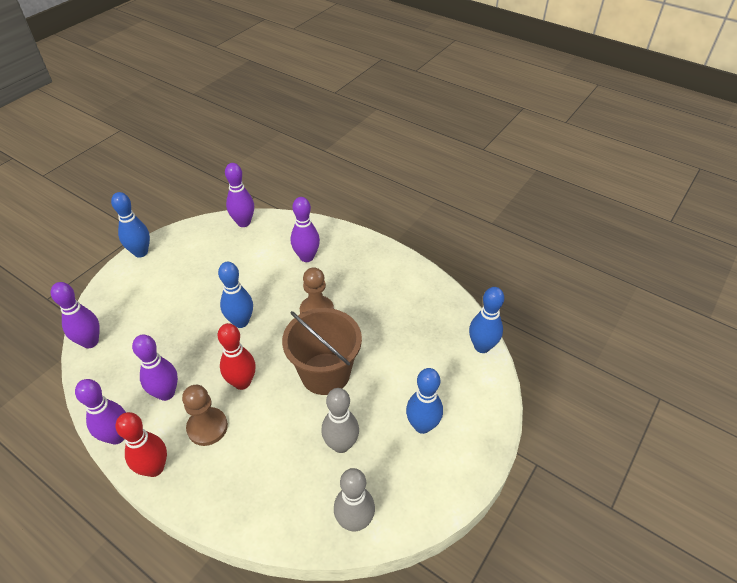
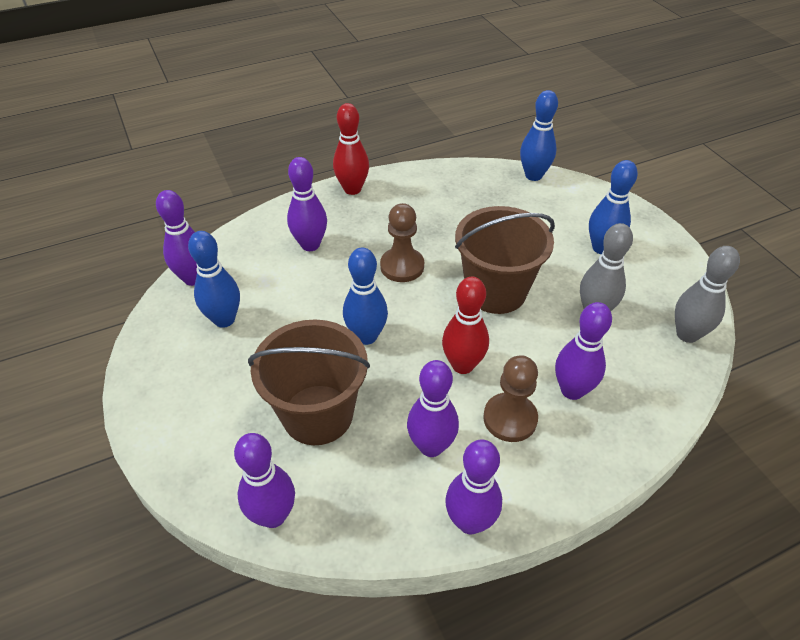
camera: 60 degrees left, 0 degrees up
blue bowling pin [111,192,150,257] -> blue bowling pin moved to [188,231,240,328]
red bowling pin [116,412,167,477] -> red bowling pin moved to [333,103,369,195]
none -> brown bucket [248,320,370,445]
none -> purple bowling pin [555,302,612,400]

